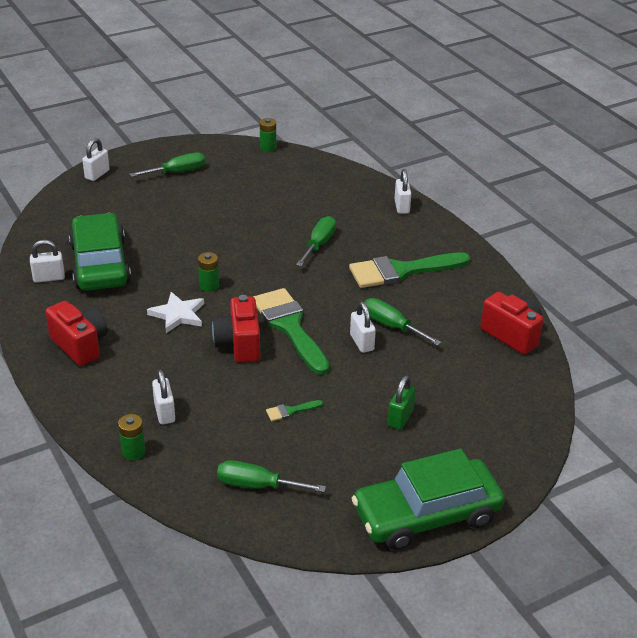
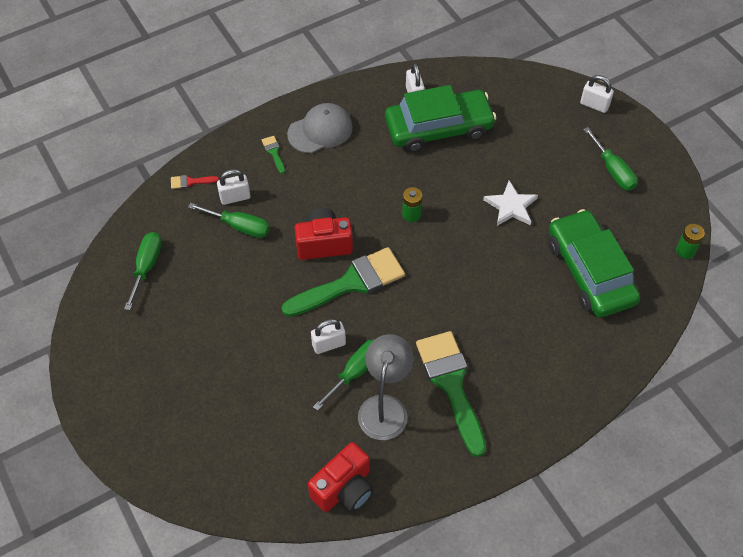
camera: 90 degrees right, 20 degrees up
red camera [45,301,108,366] -> grey cap [287,103,353,154]
green battery [118,414,146,460] -> red brush [171,175,219,189]
white star [147,292,204,333] -> white star moved to [483,180,538,226]
green brush [266,400,323,421] -> green brush moved to [262,136,285,174]
green screwdriver [296,216,336,266] -> green screwdriver moved to [188,203,270,238]
green car [352,449,505,550] -> green car moved to [549,209,640,317]
green padlock [387,375,416,430] -> none
white padlock [394,169,411,214] -> none
none -> grey lamp [358,334,414,440]

